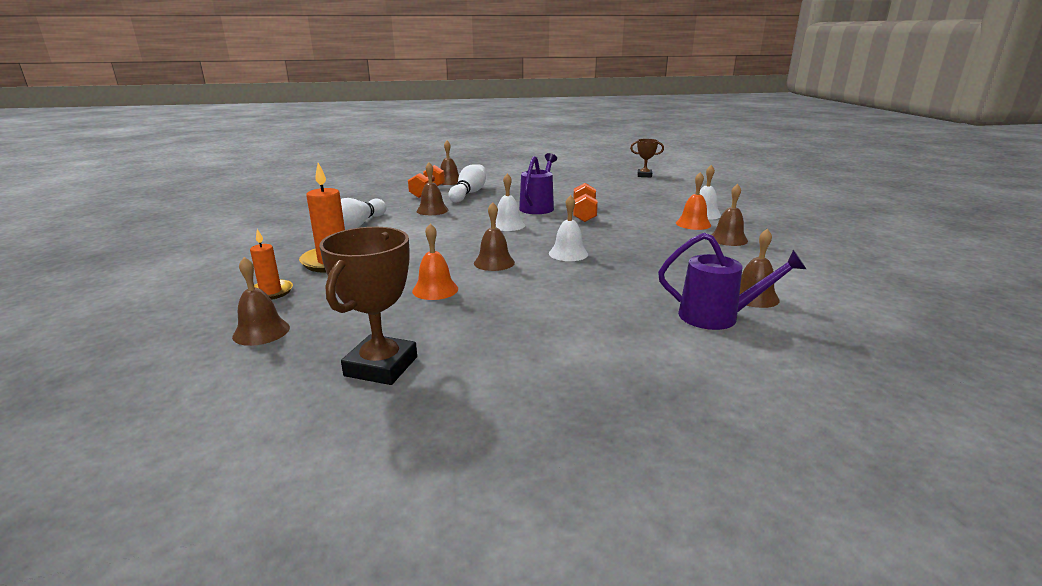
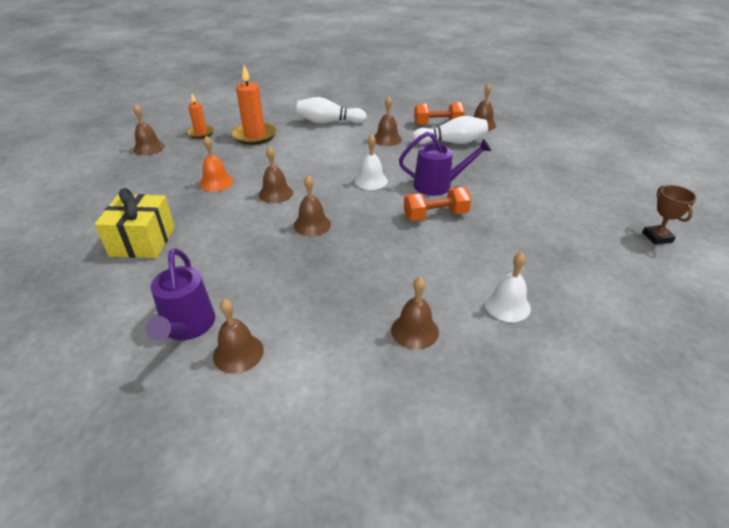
camera: 70 degrees right, 15 degrees up
brown trophy [319,227,417,385] -> none
white bell [549,195,588,261] -> brown bell [294,175,331,236]
orange bell [676,172,711,230] -> none
none -> yellow gift [95,188,175,258]

